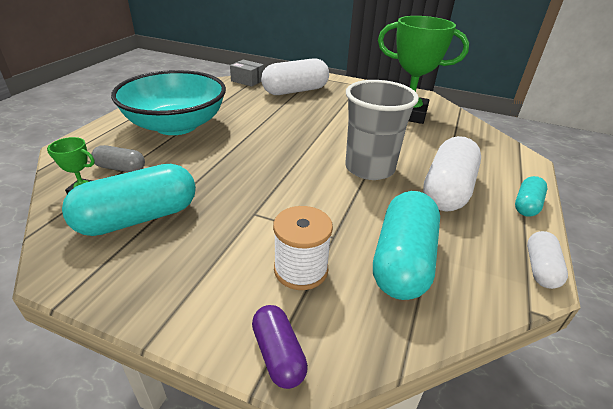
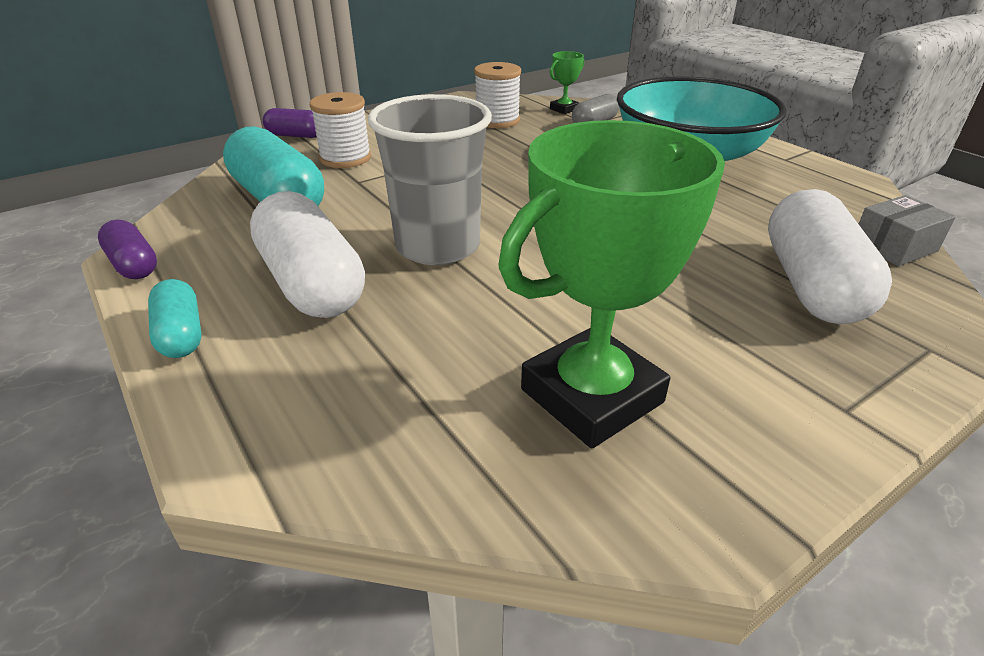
camera: 125 degrees right, 0 degrees up
turquoise capsule [62,164,196,236] -> white spool [474,62,521,128]
white capsule [527,231,568,289] -> purple capsule [98,220,157,279]

